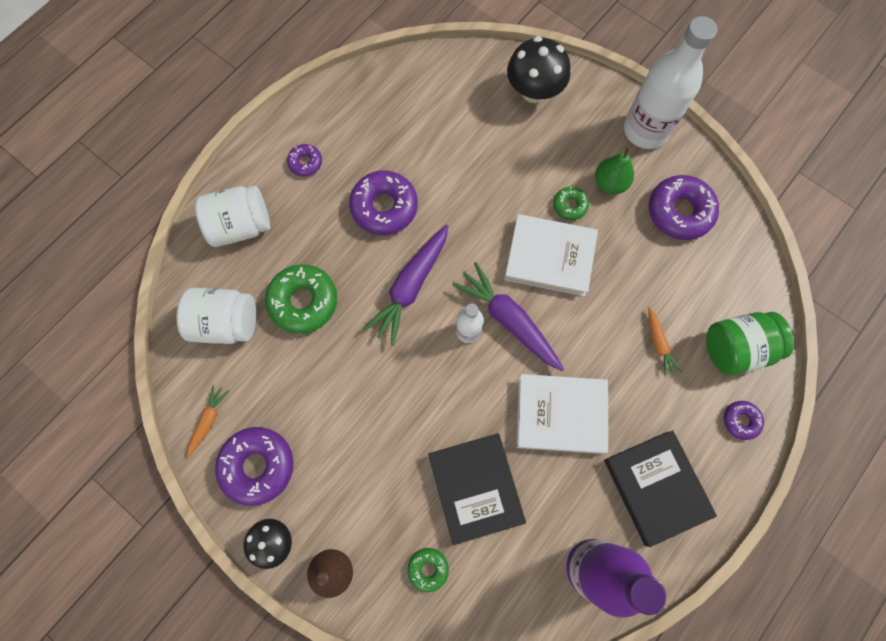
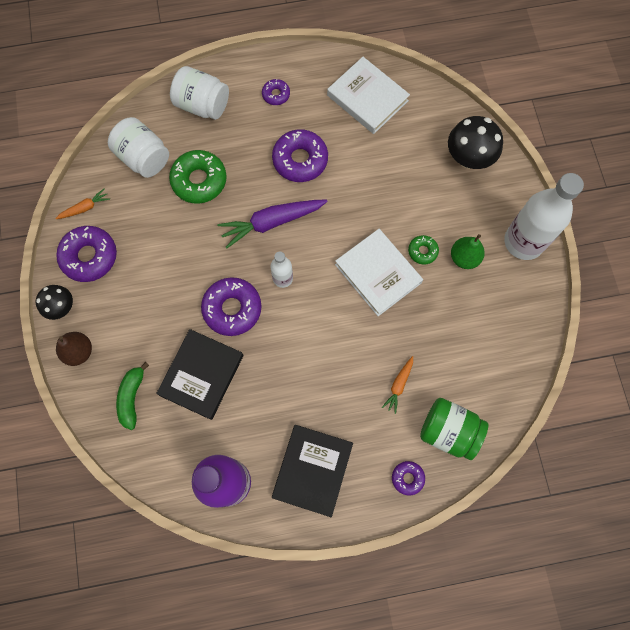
camera: 40 degrees right, 0 degrees up
green donut [407,548,449,592] -> green banana [116,362,149,430]
purple carrot [452,262,564,371] -> none
white book [517,374,608,454] -> white book moved to [327,57,410,134]
purple donut [649,175,719,240] -> purple donut moved to [201,277,262,336]

